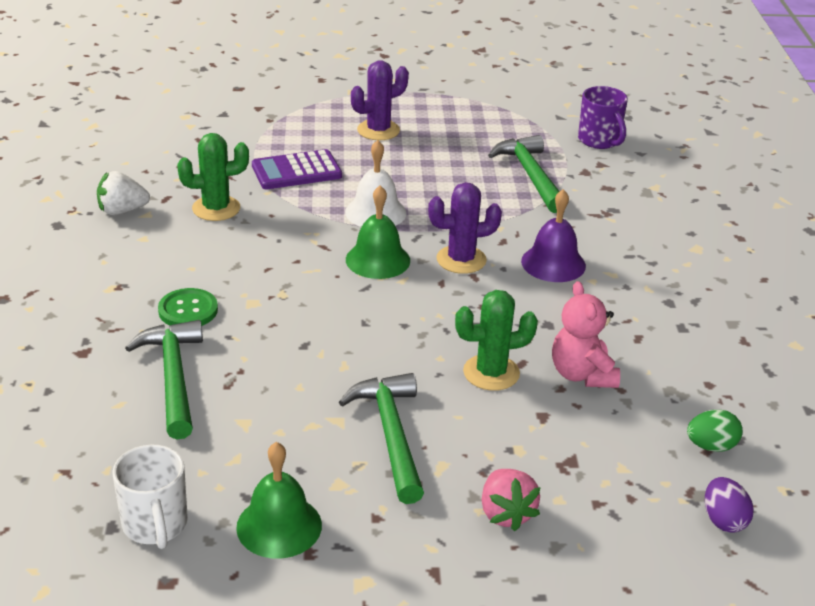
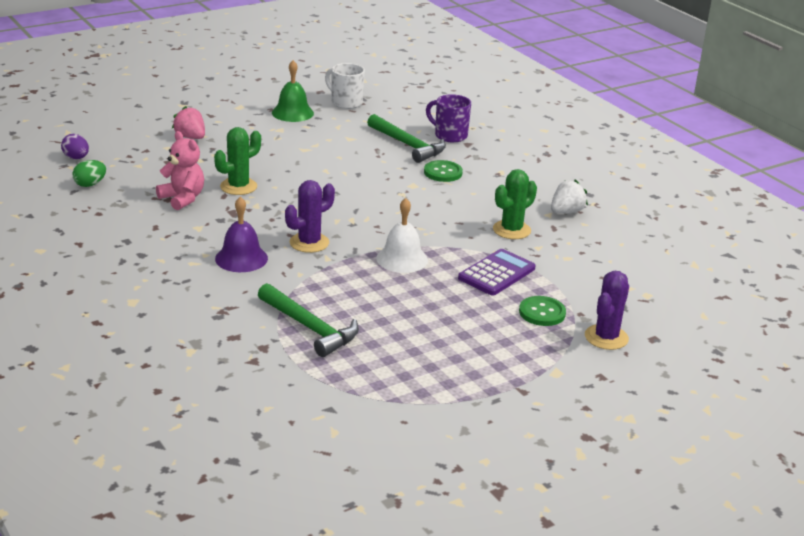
camera: 150 degrees right, 5 degrees down
green hammer [339,373,424,504] -> none
green bell [346,185,410,279] -> none
purple cactus [351,60,409,140] -> purple cactus moved to [585,271,629,350]
purple mug [578,86,628,149] -> purple mug moved to [426,94,471,143]
none -> green button [519,296,566,326]

